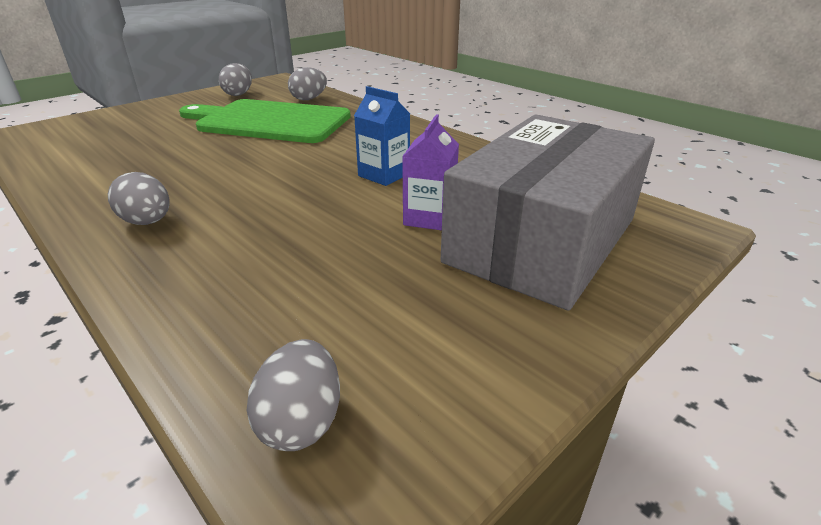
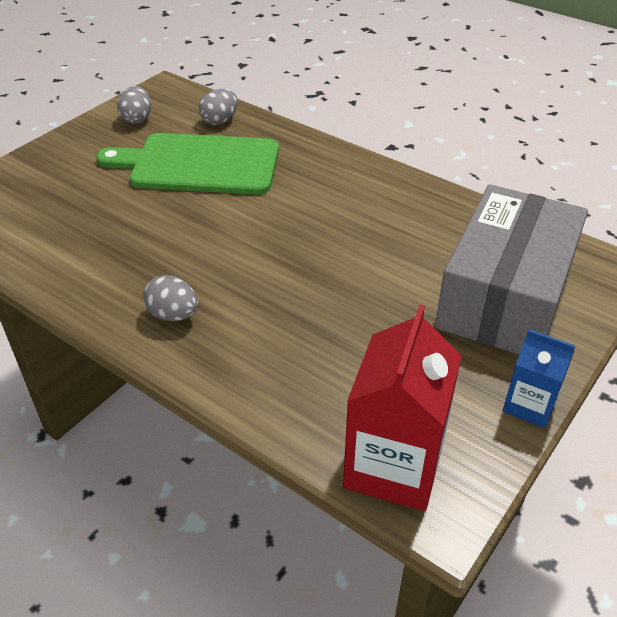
camera: 10 degrees left, 10 degrees up
grey egg [247,339,340,451] -> red carton [343,305,461,511]
blue carton [354,86,410,186] -> blue carton moved to [503,329,575,428]
purple carton [402,114,459,230] -> none

